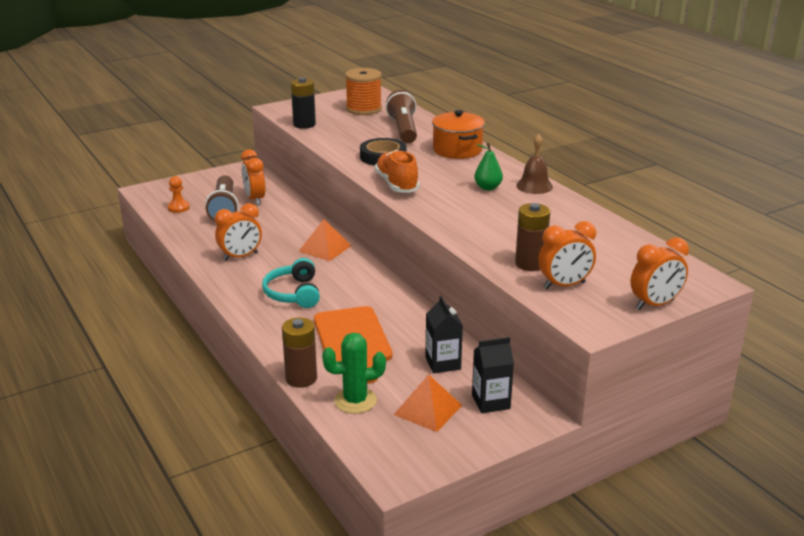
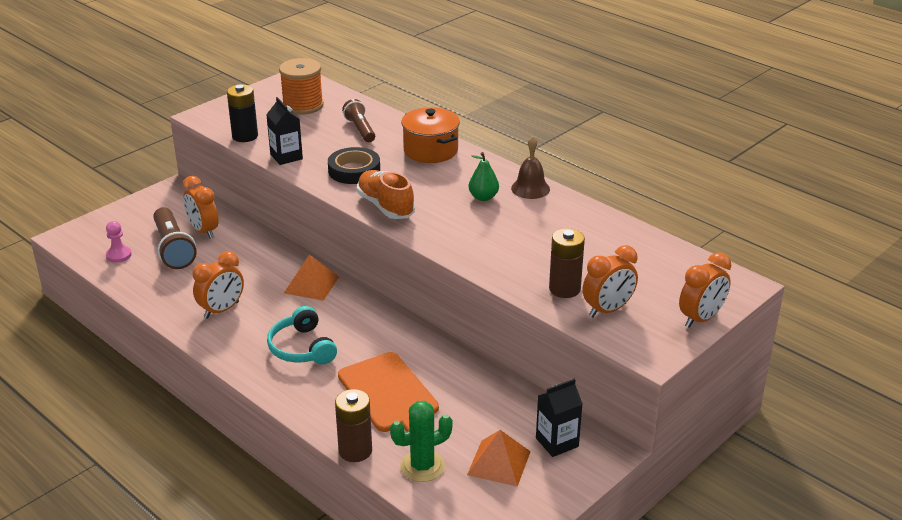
camera: 15 degrees left, 5 degrees up
orange pawn [168,176,190,213] -> pink pawn [106,221,132,263]
brown flashlight [386,90,417,143] -> brown flashlight [342,99,375,142], size x0.66
black carton [425,296,463,374] -> black carton moved to [266,97,303,165]

